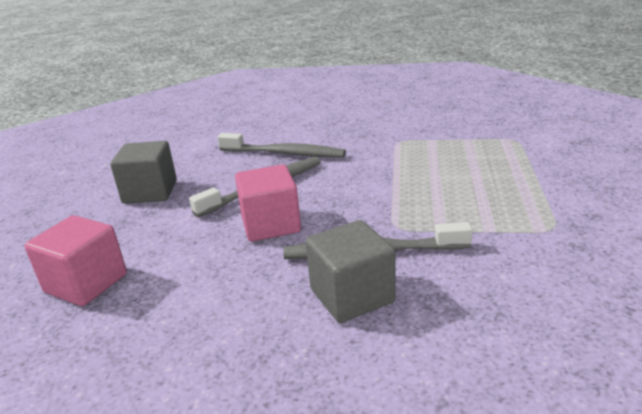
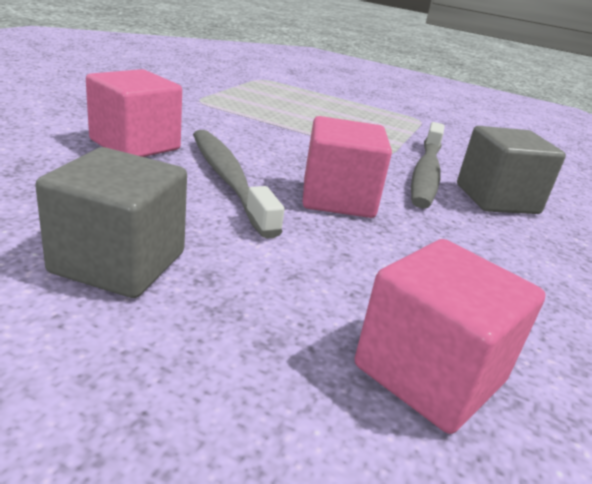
camera: 80 degrees left, 0 degrees up
grey toothbrush [217,133,346,157] -> pink cube [86,69,182,157]

